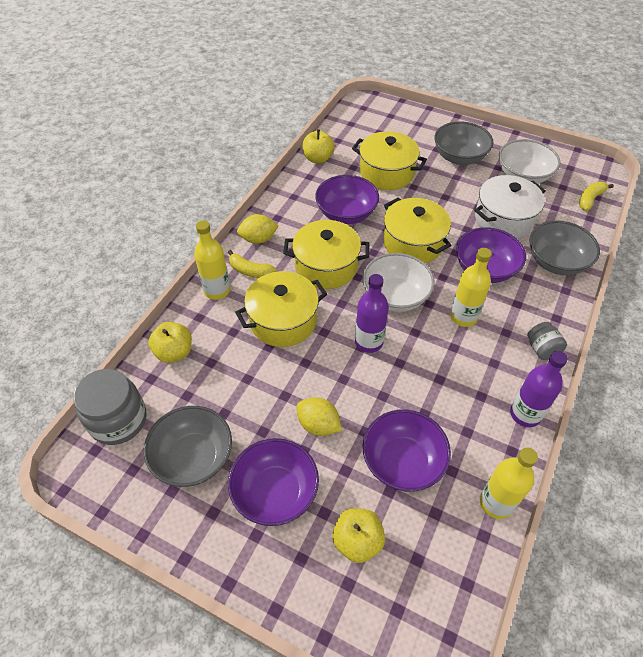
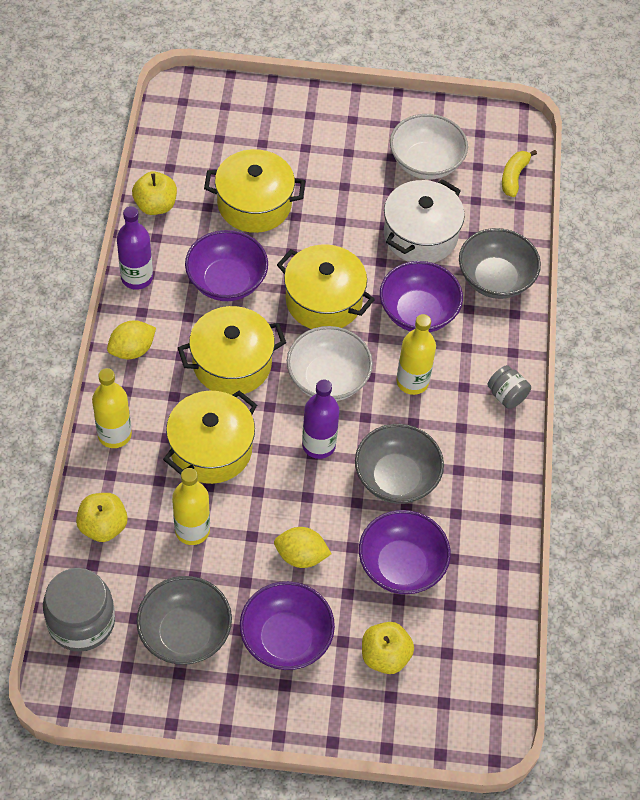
camera: 25 degrees left, 5 degrees up
yellow banana [228,250,276,278] -> none
grey bowl [434,121,493,165] -> grey bowl moved to [355,424,444,504]
yellow bottle [480,448,538,519] -> yellow bottle moved to [172,468,210,545]
purple bottle [510,351,568,427] -> purple bottle moved to [117,206,153,290]

